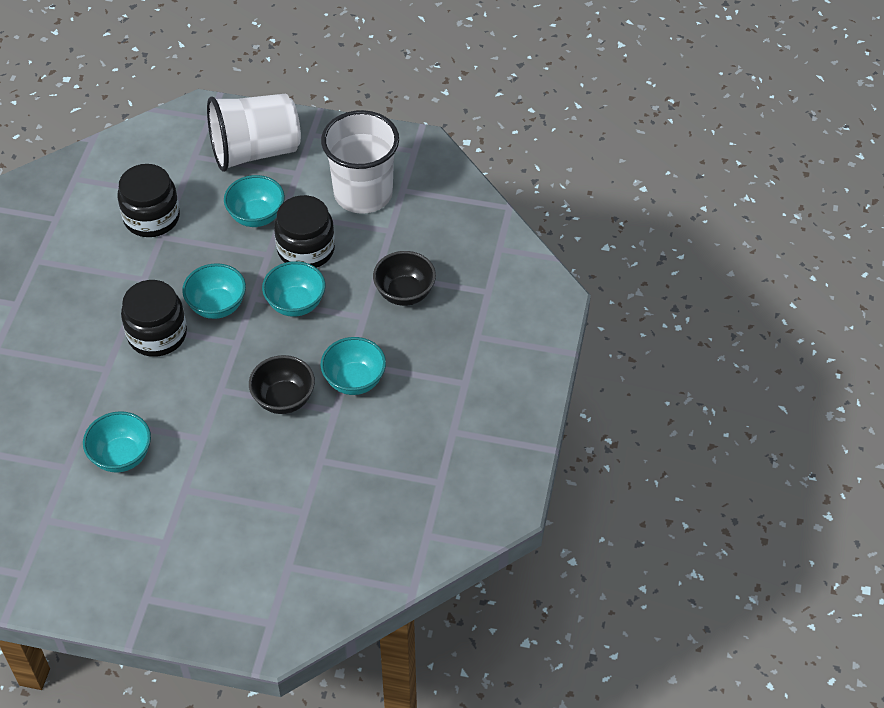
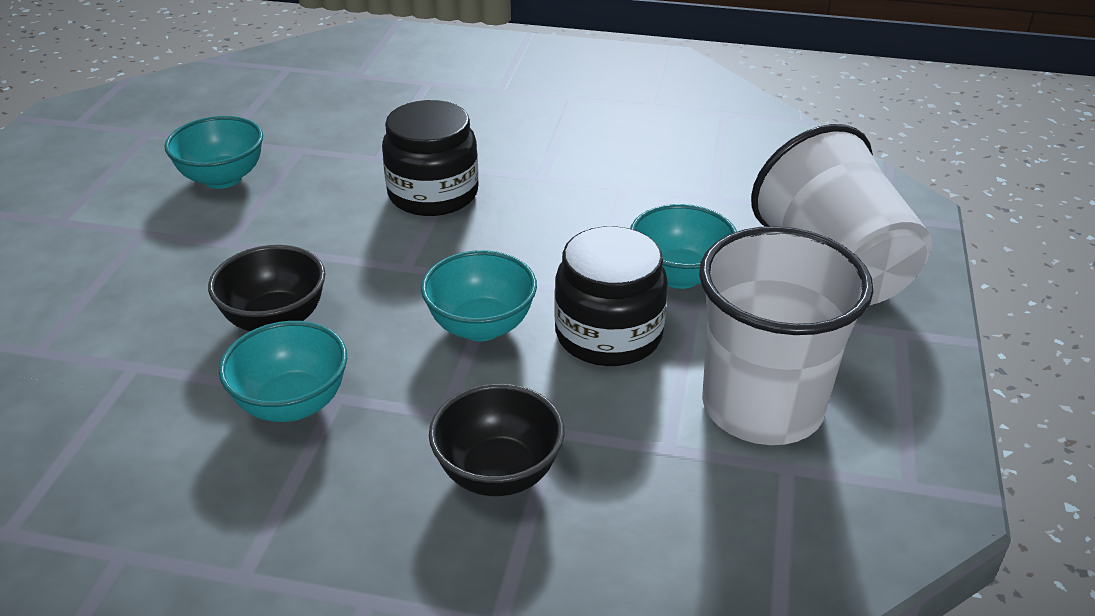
camera: 90 degrees right, 15 degrees down
black jar [118,164,180,237] -> none
turquoise bowl [182,263,246,319] -> none

